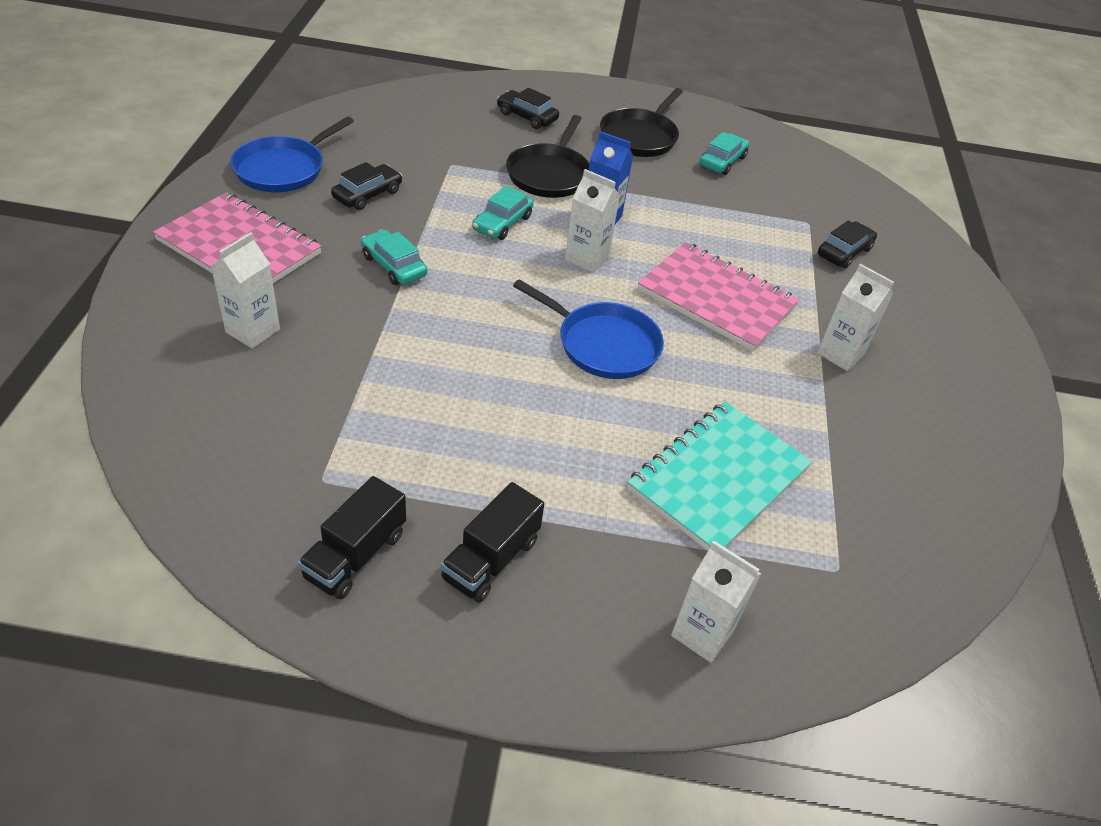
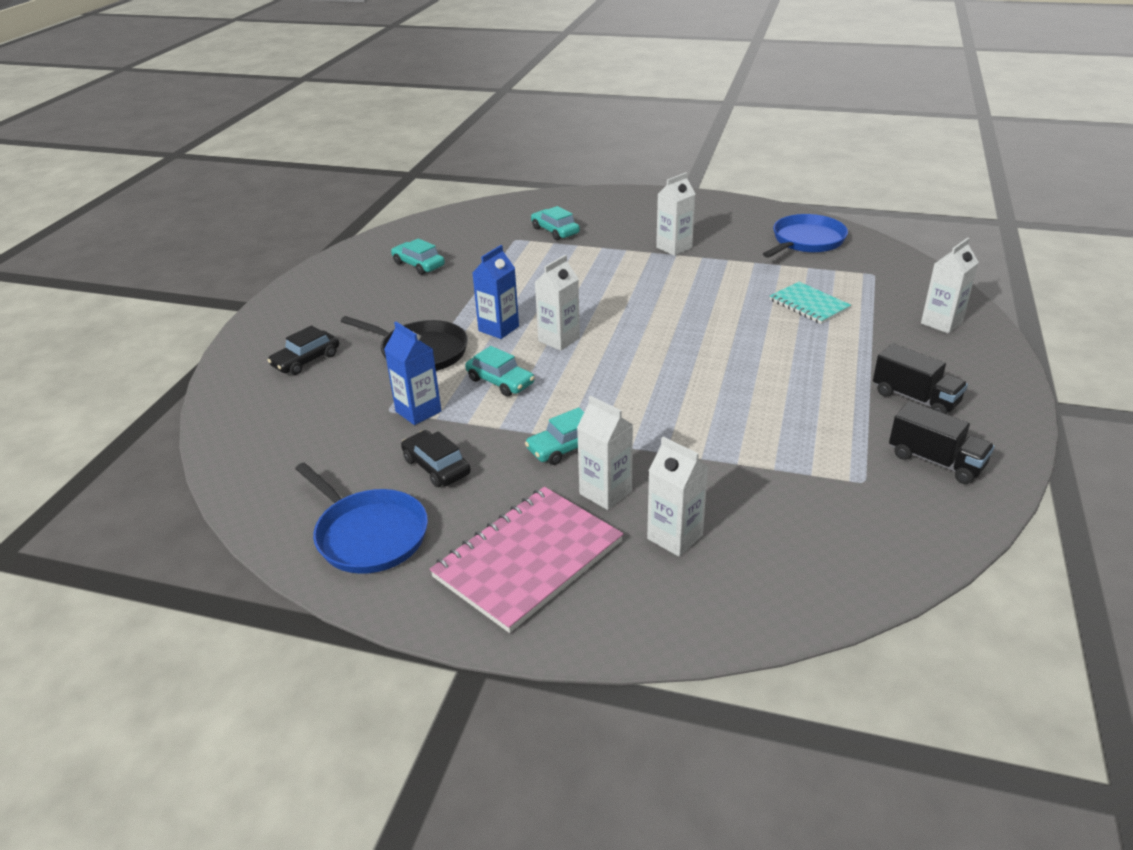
camera: 75 degrees left, 10 degrees down
blue pan [513,279,664,379] -> blue pan moved to [763,214,848,258]
black pan [600,88,683,157] -> none
turquoise notebook [627,402,812,551] -> turquoise notebook [770,282,851,324], size x0.58
pink notebook [638,242,799,351] -> none
black car [818,221,877,269] -> turquoise car [531,206,580,240]
none -> blue carton [384,322,441,425]
none -> white carton [577,395,633,510]

